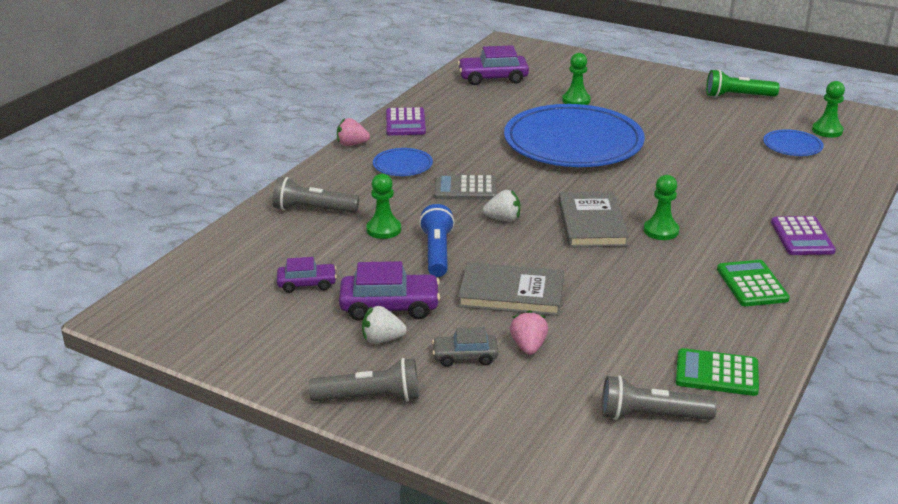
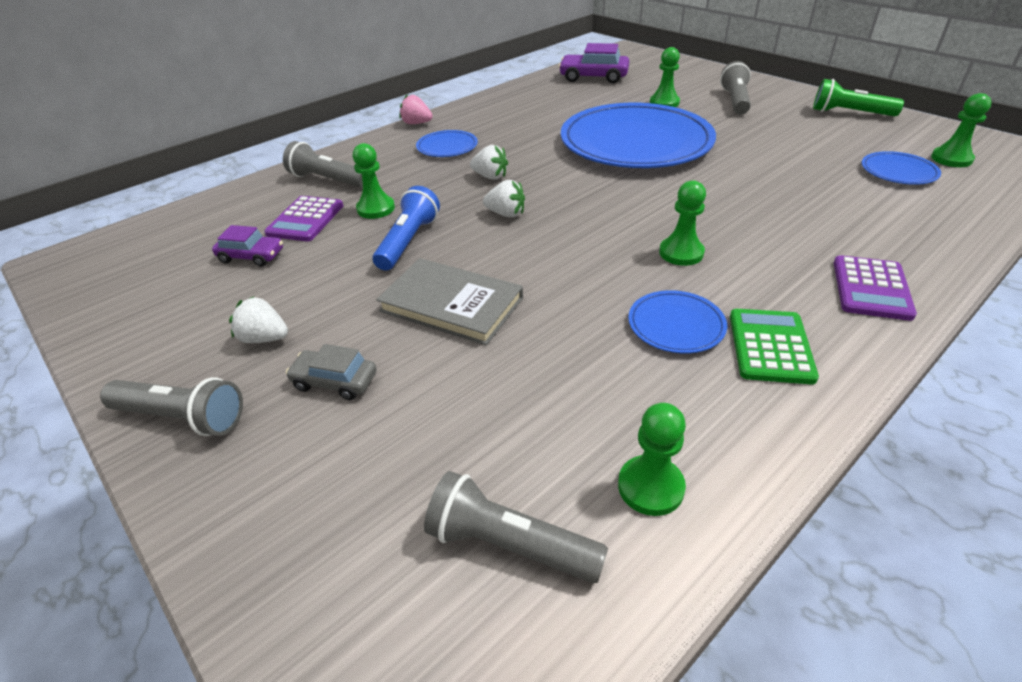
camera: 20 degrees right, 10 degrees up
purple car [339,261,440,321] -> none
purple calculator [386,107,426,135] -> purple calculator moved to [264,196,343,241]
grey calculator [434,174,496,200] -> white strawberry [470,145,508,180]
pink strawberry [510,310,548,355] -> none
grey book [558,191,629,247] -> none
green calculator [676,348,759,396] -> green pawn [618,403,686,516]
none -> blue plate [628,290,727,353]
none -> grey flashlight [720,61,751,114]

